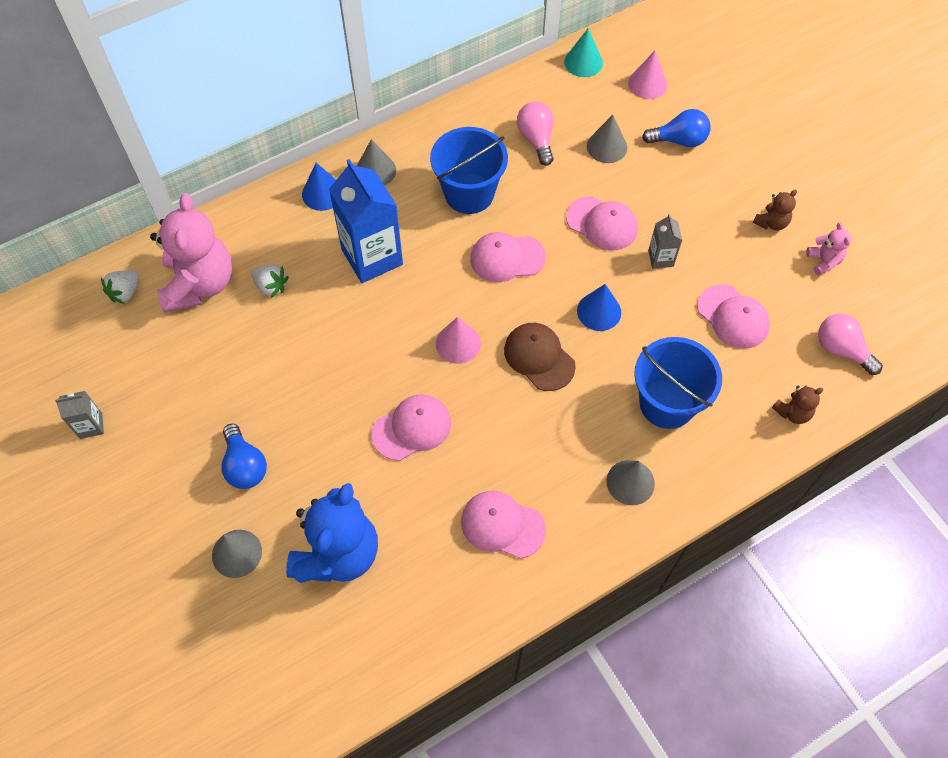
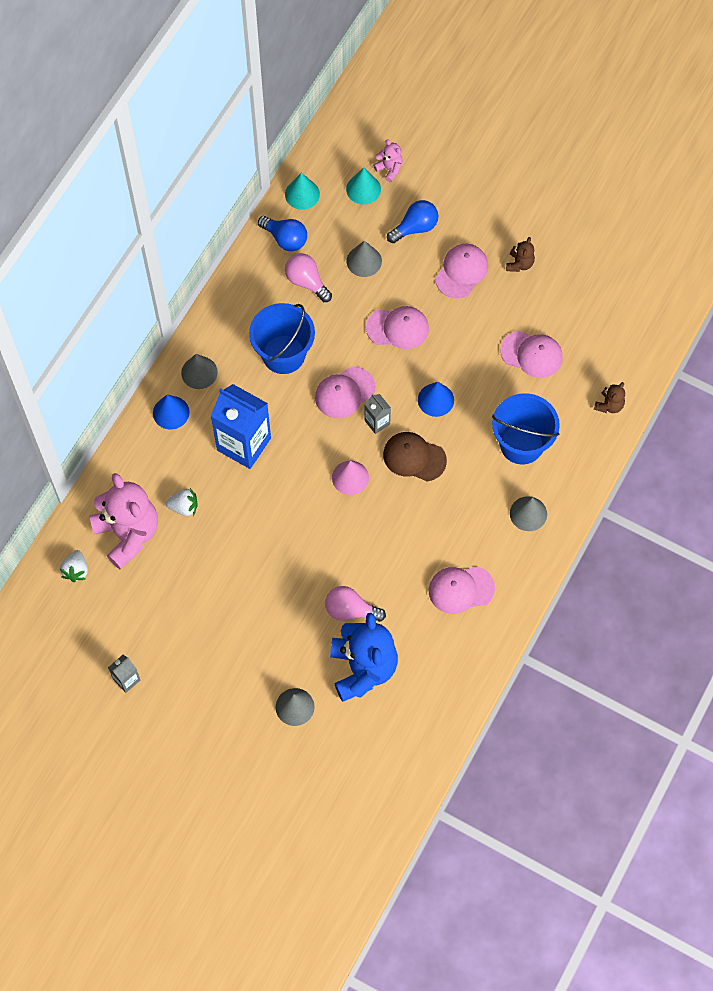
camera: 30 degrees left, 5 degrees up
blue light bulb [222,424,267,489] -> blue light bulb moved to [258,216,307,251]
pink cap [371,394,451,461] -> pink cap moved to [435,243,488,299]
pink cone [628,51,667,99] -> turquoise cone [346,168,381,205]
grey carton [648,214,682,269] -> grey carton moved to [364,394,391,434]
pink teddy bear [806,222,851,276] -> pink teddy bear moved to [373,140,403,182]
pink light bulb [818,313,883,375] -> pink light bulb moved to [325,586,386,622]

